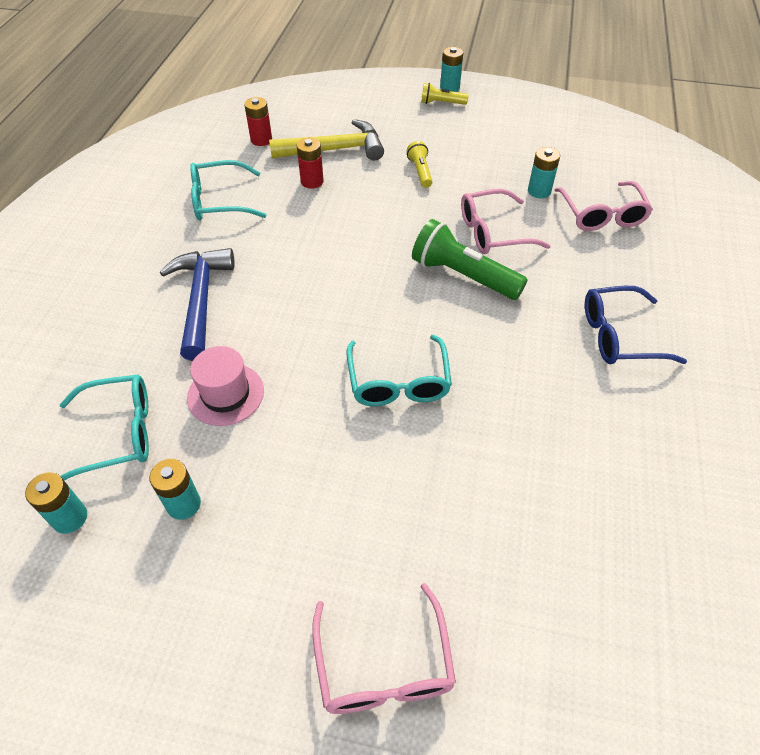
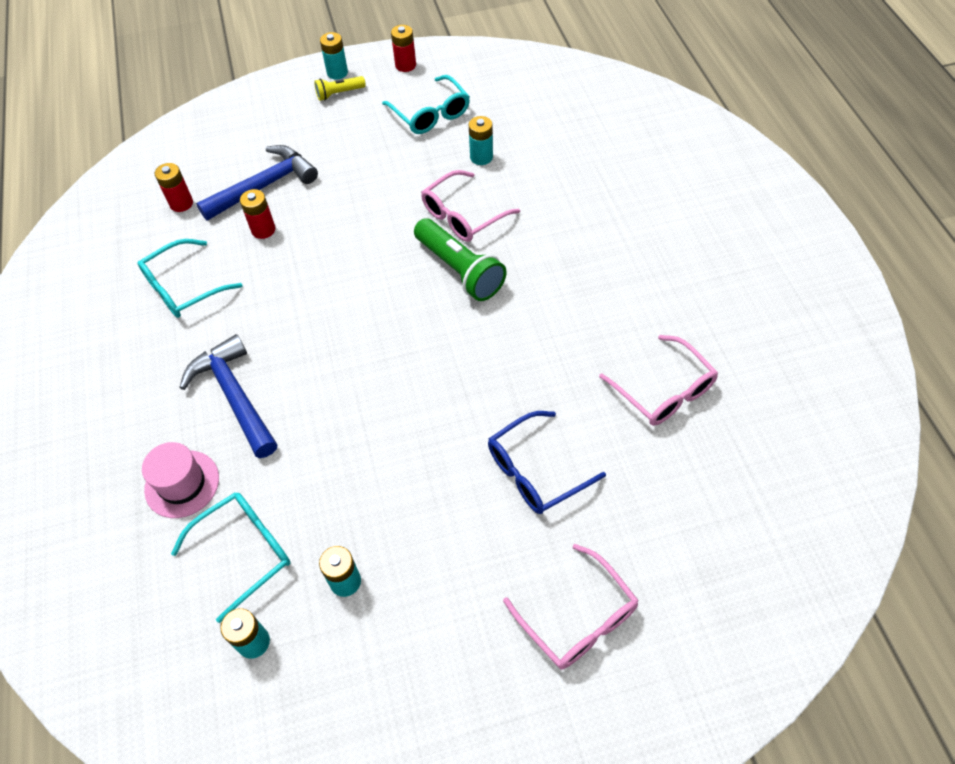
camera: 25 degrees left, 5 degrees up
pink hat [187,346,264,426] -> pink hat moved to [142,442,219,518]
yellow hammer [269,119,384,160] -> blue hammer [196,145,318,221]
turquoise glasses [346,335,452,406] -> turquoise glasses moved to [382,75,470,134]
yellow flashlight [407,141,433,188] -> none
green flashlight [412,219,528,300] -> green flashlight turned 135 degrees counterclockwise [414,218,507,301]
pink glasses [555,181,653,231] -> pink glasses moved to [599,335,718,426]
blue glasses [585,286,687,364] -> blue glasses moved to [488,411,606,514]
none -> red battery [391,25,416,72]

